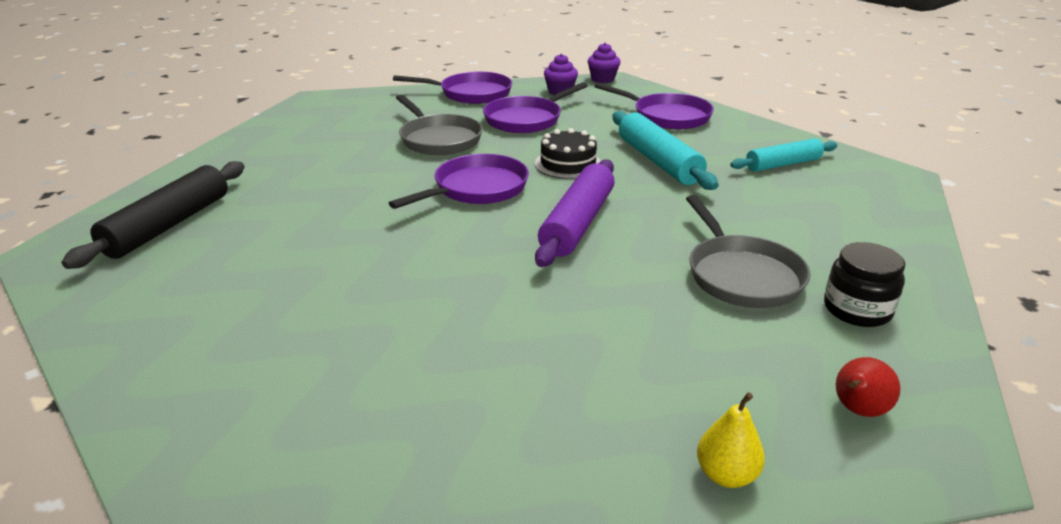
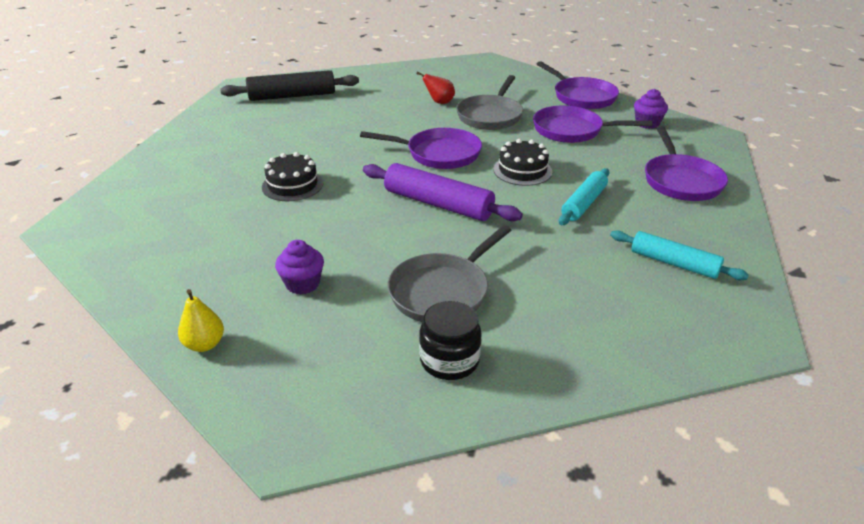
camera: 55 degrees right, 5 degrees up
purple rolling pin [535,159,615,267] -> purple rolling pin turned 45 degrees clockwise [363,163,523,221]
purple cupcake [588,43,620,83] -> purple cupcake moved to [275,240,324,294]
turquoise rolling pin [613,111,719,190] -> turquoise rolling pin [559,168,610,225], size x0.67
red pear [836,357,901,417] -> red pear moved to [417,72,455,104]
none -> black cake [262,152,323,201]

